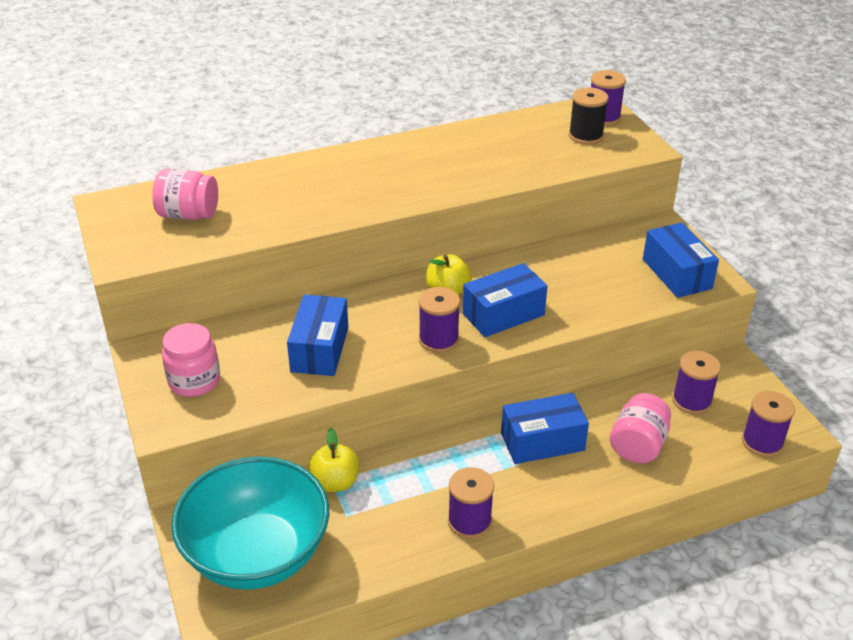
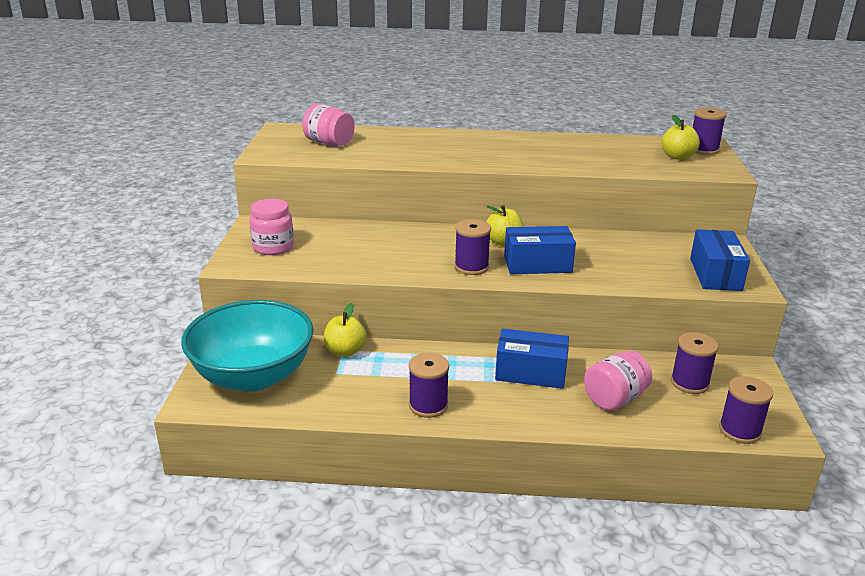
camera: 25 degrees right, 10 degrees down
blue box [287,295,348,376] -> none
black spool [569,87,608,145] -> yellow apple [661,115,700,160]

